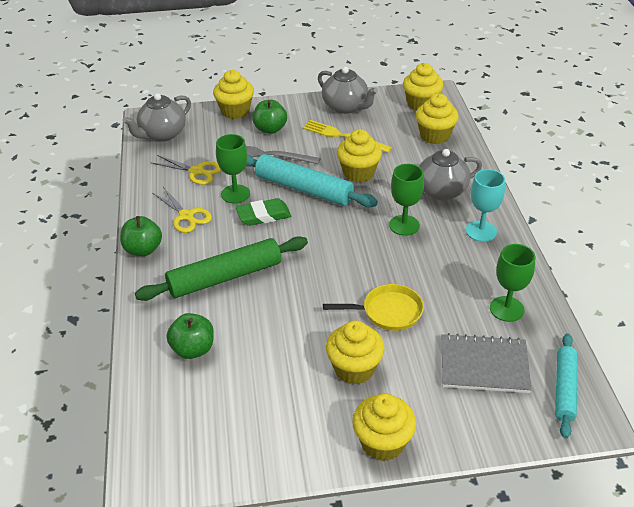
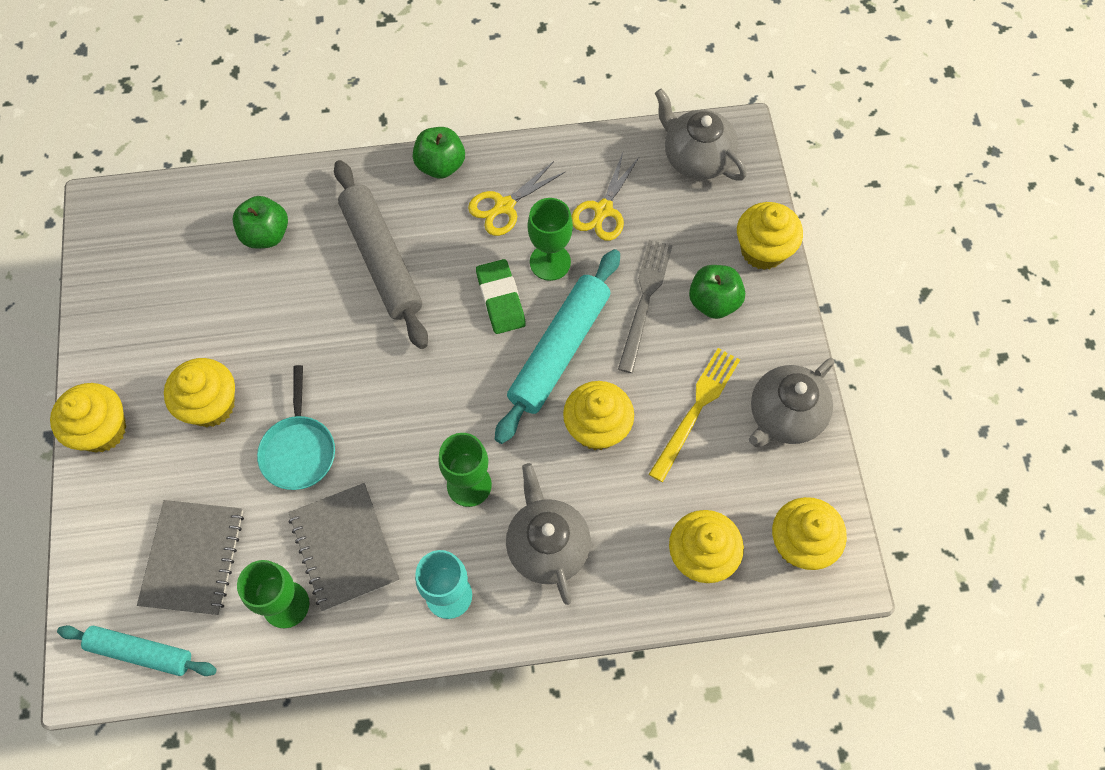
camera: 90 degrees right, 25 degrees up
green rolling pin [135,236,308,301] -> grey rolling pin [334,160,428,349]
yellow pan [323,284,424,331] -> turquoise pan [257,365,335,490]
none -> grey notebook [288,483,400,611]

